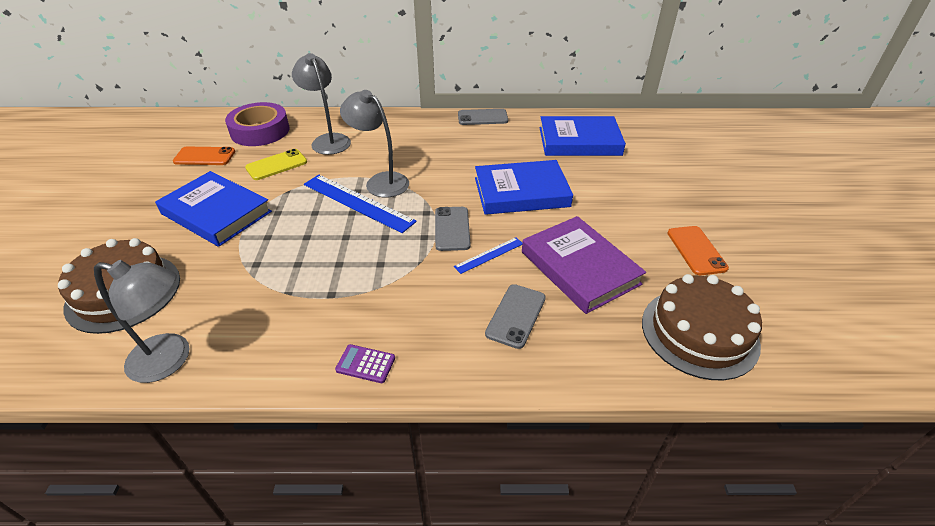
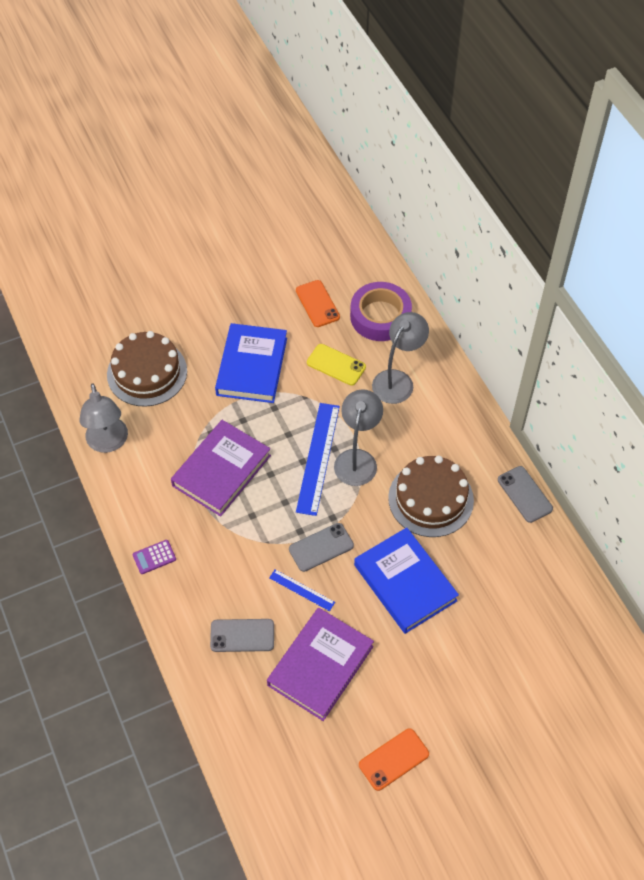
camera: 65 degrees right, 15 degrees up
purple calculator [335,344,395,383] -> purple calculator turned 105 degrees counterclockwise [133,540,176,574]
blue book [539,116,626,156] -> none
brown cake [642,274,762,380] -> brown cake moved to [388,456,474,537]
none -> purple book [171,420,271,517]

